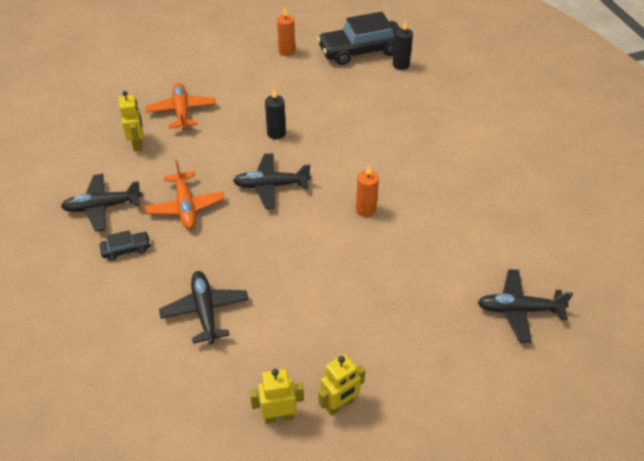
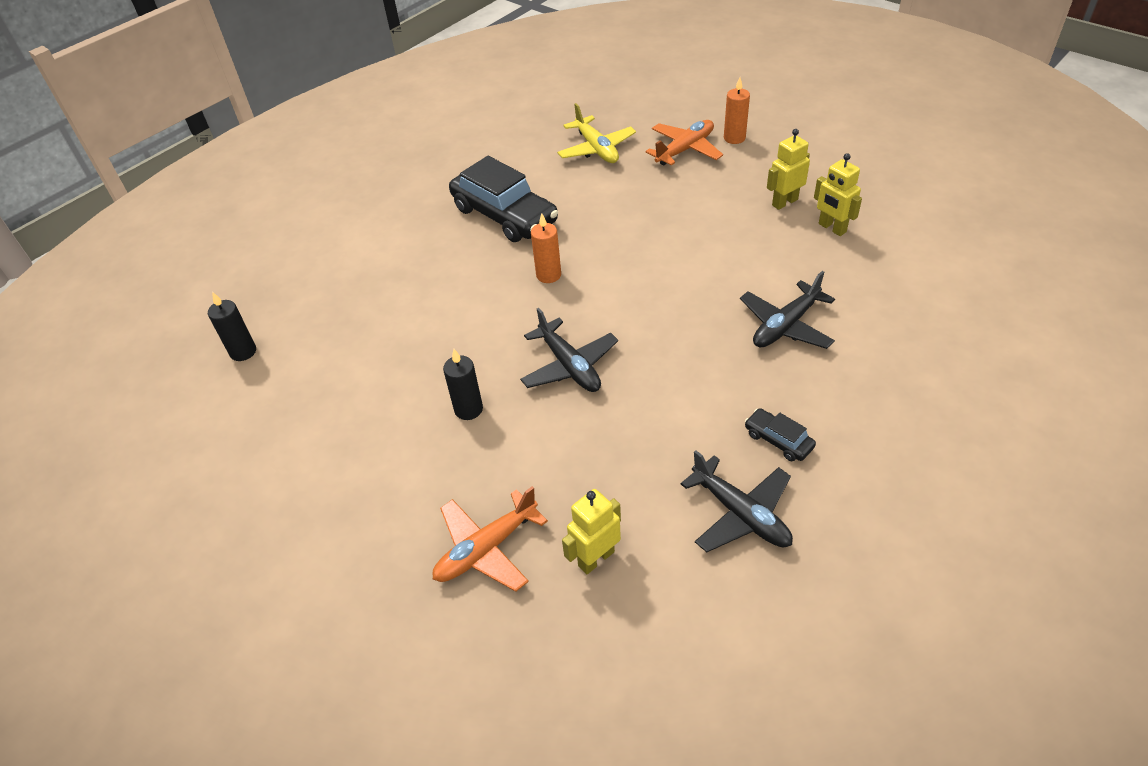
camera: 115 degrees left, 0 degrees up
orange plane [145,160,225,229] -> orange plane moved to [646,120,723,166]
orange candle [277,7,295,56] -> orange candle moved to [724,77,750,144]
black car [317,12,400,65] -> black car moved to [449,156,558,242]
yellow robot [319,354,365,416] -> yellow robot turned 60 degrees counterclockwise [767,129,810,210]
black plane [478,269,573,343] -> yellow plane [557,103,636,163]

